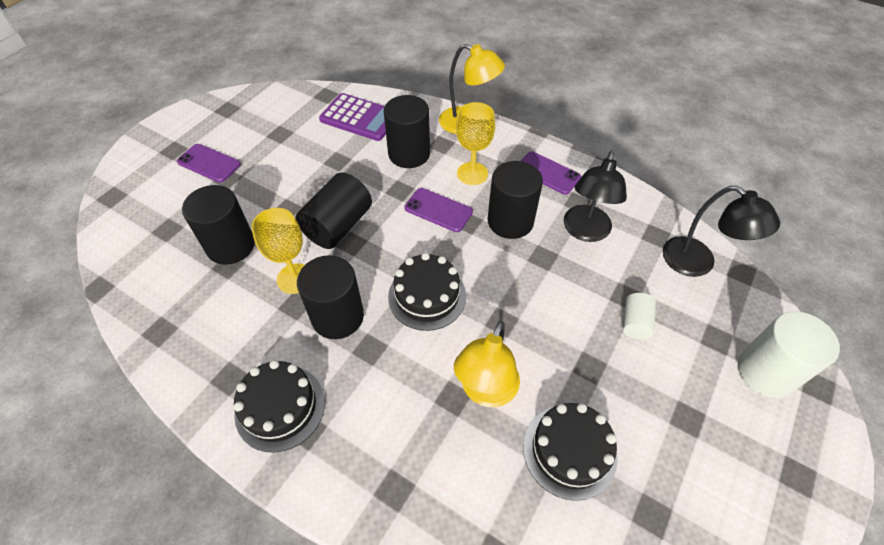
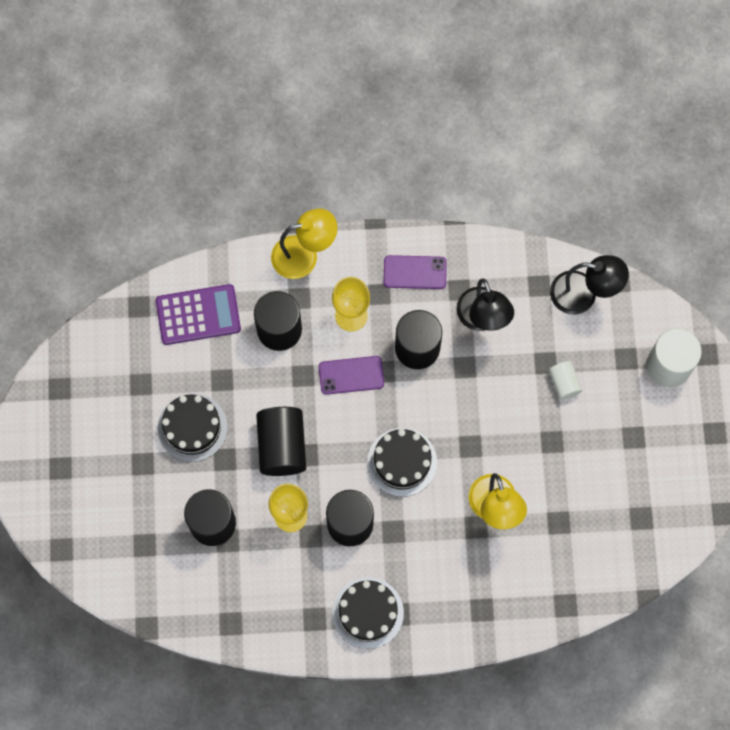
camera: 35 degrees left, 20 degrees up
purple phone [177,144,241,182] -> none
black cake [523,403,618,501] -> black cake moved to [158,394,228,462]

